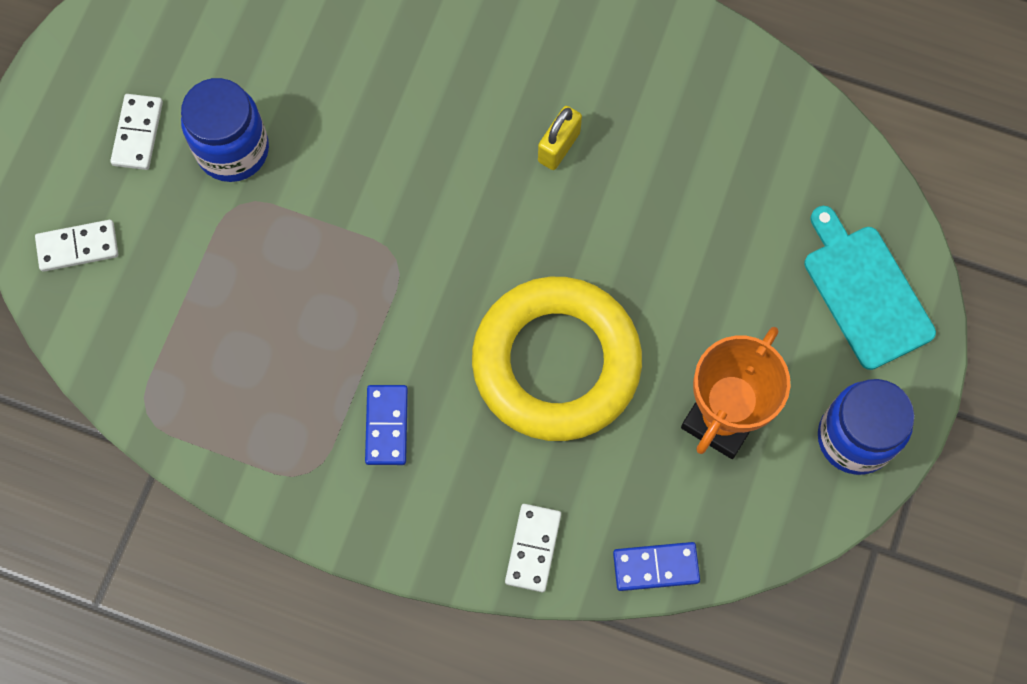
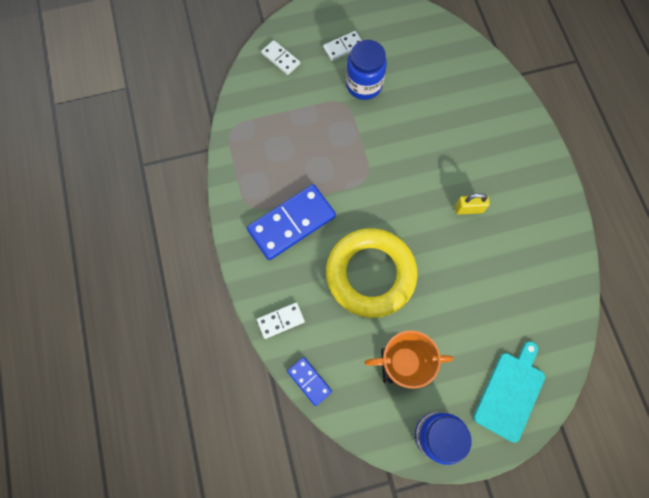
camera: 55 degrees right, 0 degrees up
blue domino [365,385,408,465] -> blue domino [247,184,336,260], size x1.97

